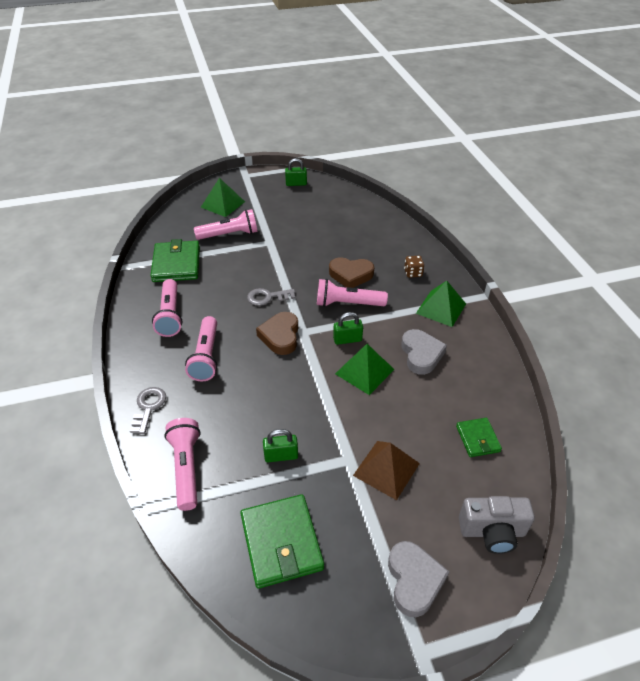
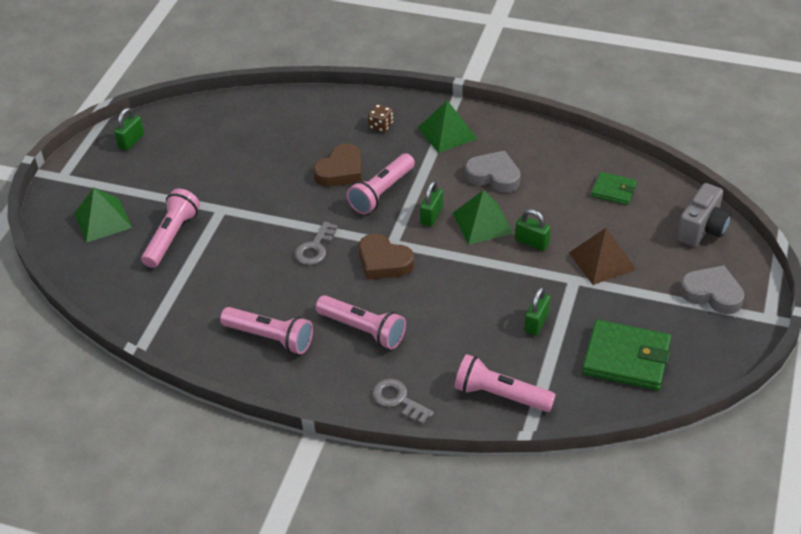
camera: 55 degrees left, 0 degrees up
green wallet [150,239,200,282] -> none
none -> green padlock [515,209,551,251]

